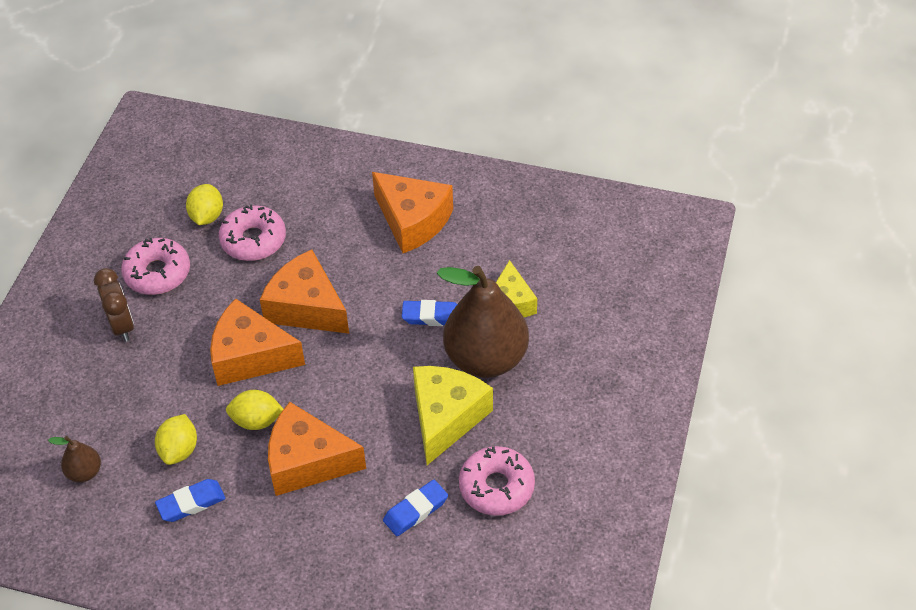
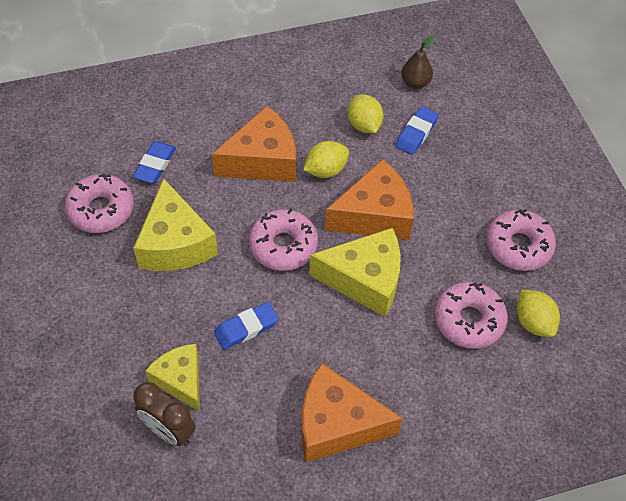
camera: 145 degrees right, 5 degrees up
brown clock [94,268,134,342] -> brown clock moved to [133,382,196,446]
blue eraser [155,479,226,522] -> blue eraser moved to [396,106,439,155]
orange cheese [260,250,349,334] -> yellow cheese [309,228,401,317]
brown pear [437,266,529,378] -> none
none -> pink donut [249,208,318,271]

